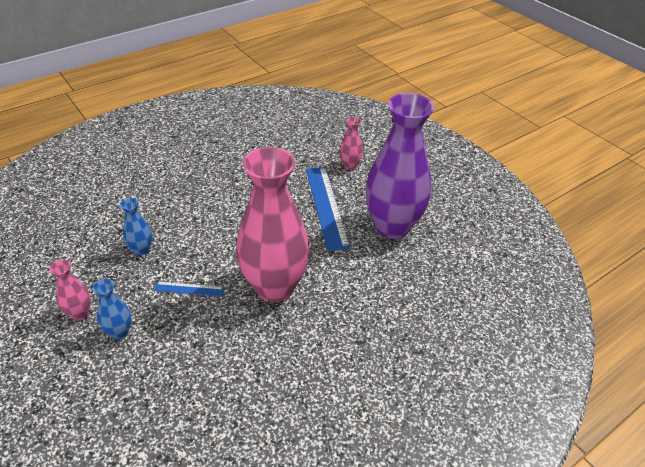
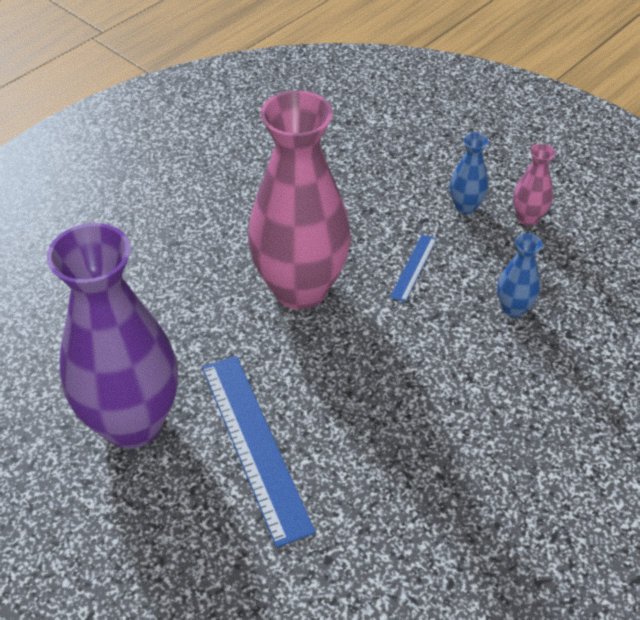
camera: 170 degrees right, 5 degrees up
blue ruler [154,281,224,297] -> blue ruler turned 60 degrees counterclockwise [390,234,437,302]
pink vase [340,117,363,170] -> none

